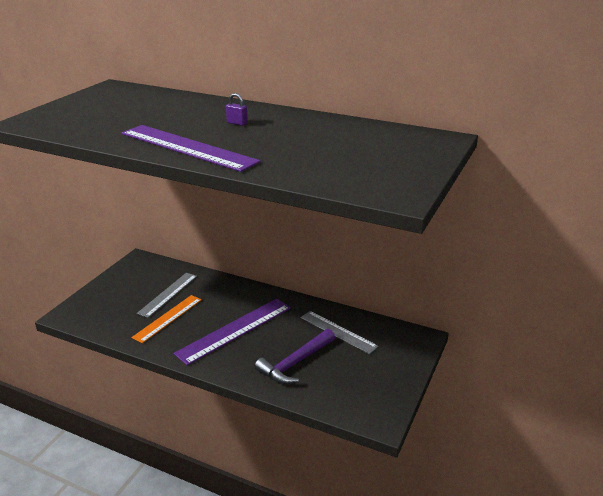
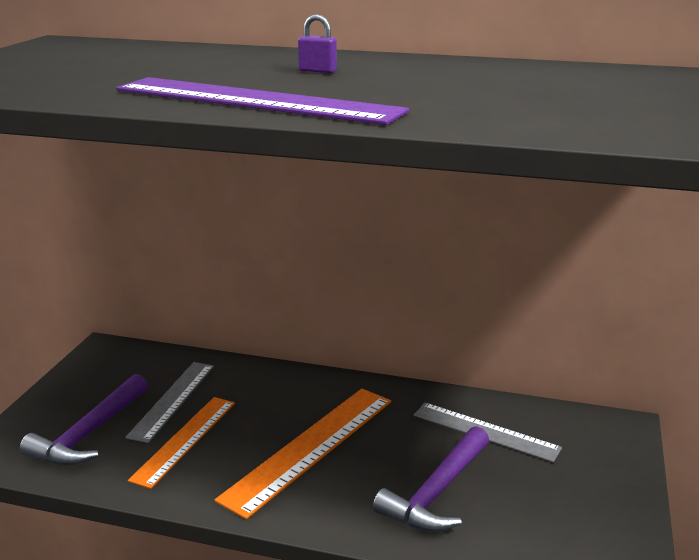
camera: 10 degrees left, 5 degrees down
purple ruler [173,299,291,365] -> orange ruler [215,389,391,519]
none -> purple hammer [20,374,148,466]

